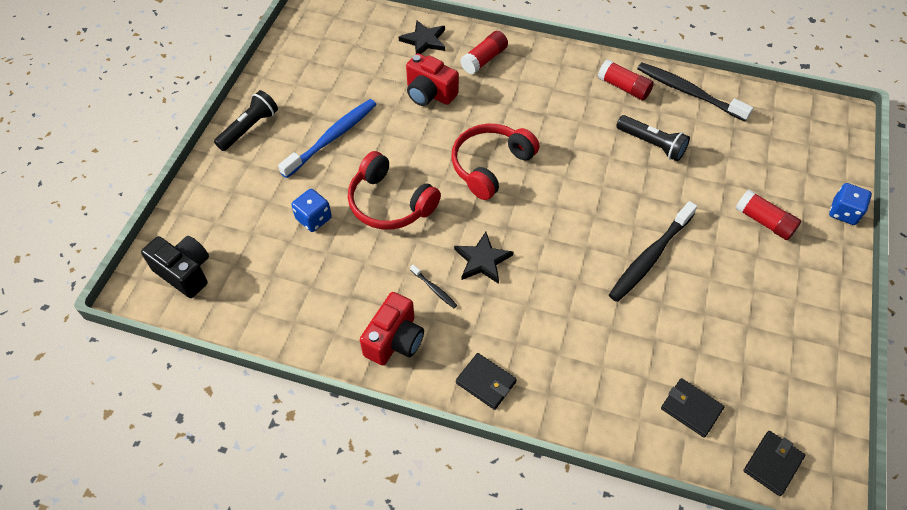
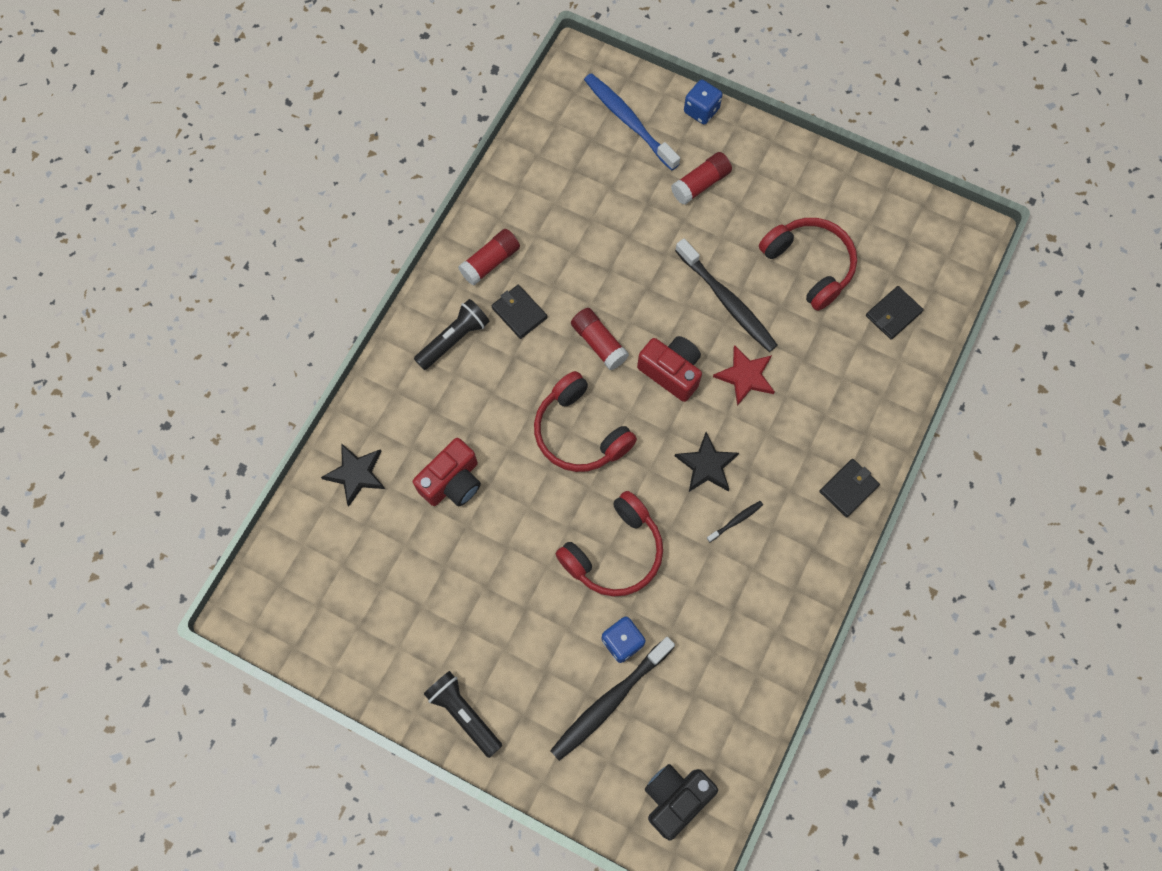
camera: 80 degrees left, 15 degrees up
blue toothbrush [278,99,377,178] -> blue toothbrush moved to [584,73,680,171]
red camera [360,292,424,365] -> red camera moved to [637,336,702,402]
red glue stick [460,31,508,74] -> red glue stick moved to [571,308,629,370]
black flashlight [616,115,690,161] -> black flashlight moved to [414,299,490,370]
black toothbrush [637,63,753,122] -> black toothbrush moved to [550,637,675,761]
black wallet [743,431,805,496] -> black wallet moved to [491,285,547,339]
none -> red star [713,345,775,406]
none -> red headphones [759,218,857,311]

